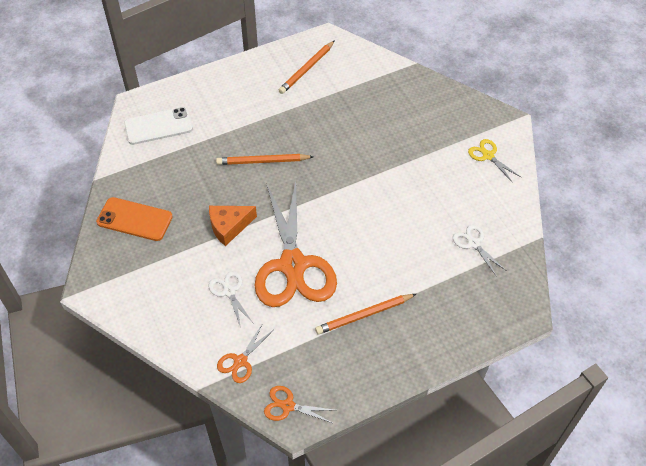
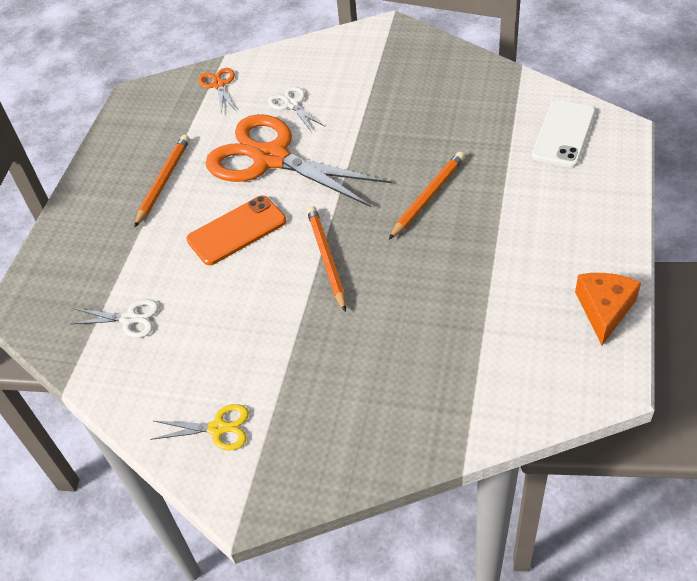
camera: 135 degrees right, 5 degrees down
orange phone [96,197,173,241] -> orange phone moved to [186,196,286,265]
orange cheese [209,206,257,246] -> orange cheese moved to [575,273,641,345]
white scissors [209,271,254,328] -> white scissors turned 135 degrees counterclockwise [268,86,325,131]
orange scissors [264,386,334,423] -> none
orange pencil [279,40,335,94] -> orange pencil moved to [307,206,346,312]

